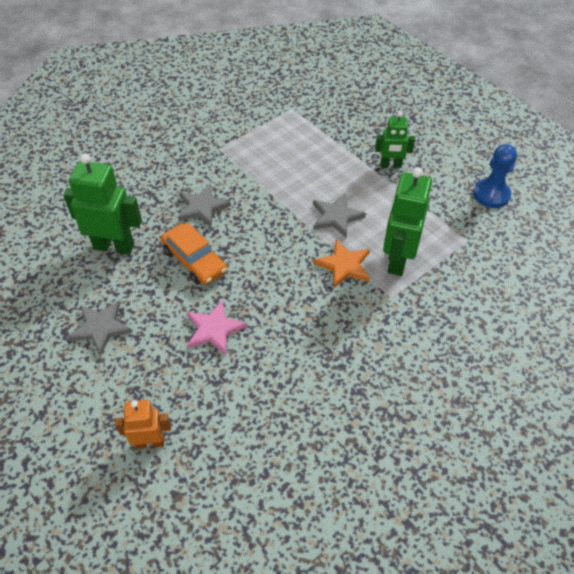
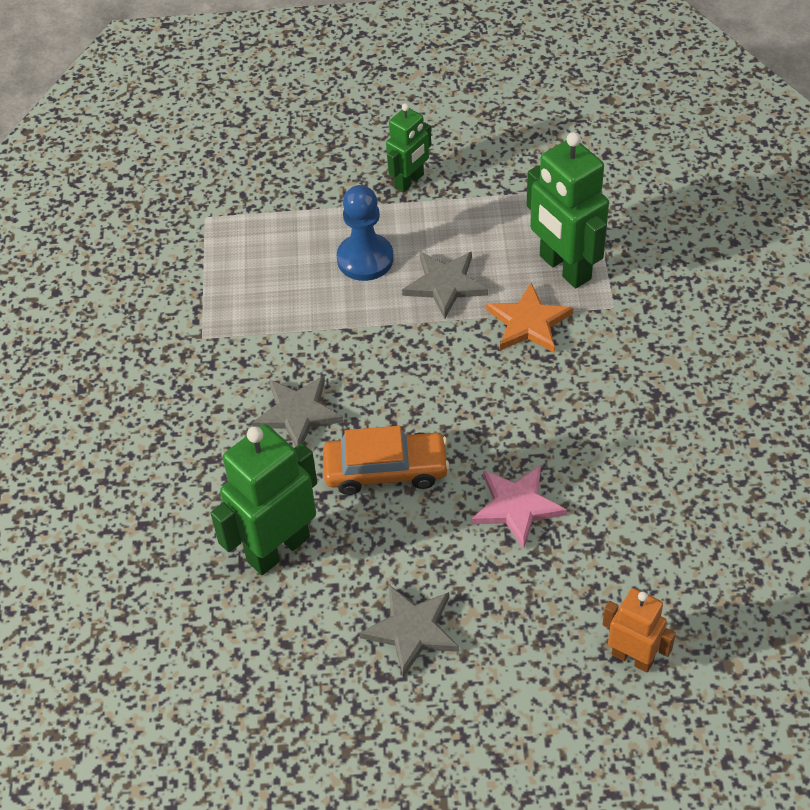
camera: 50 degrees left, 0 degrees up
orange robot [115,400,171,449] -> orange robot turned 90 degrees clockwise [602,588,676,672]
blue pawn [473,144,517,208] -> blue pawn moved to [337,185,394,281]

